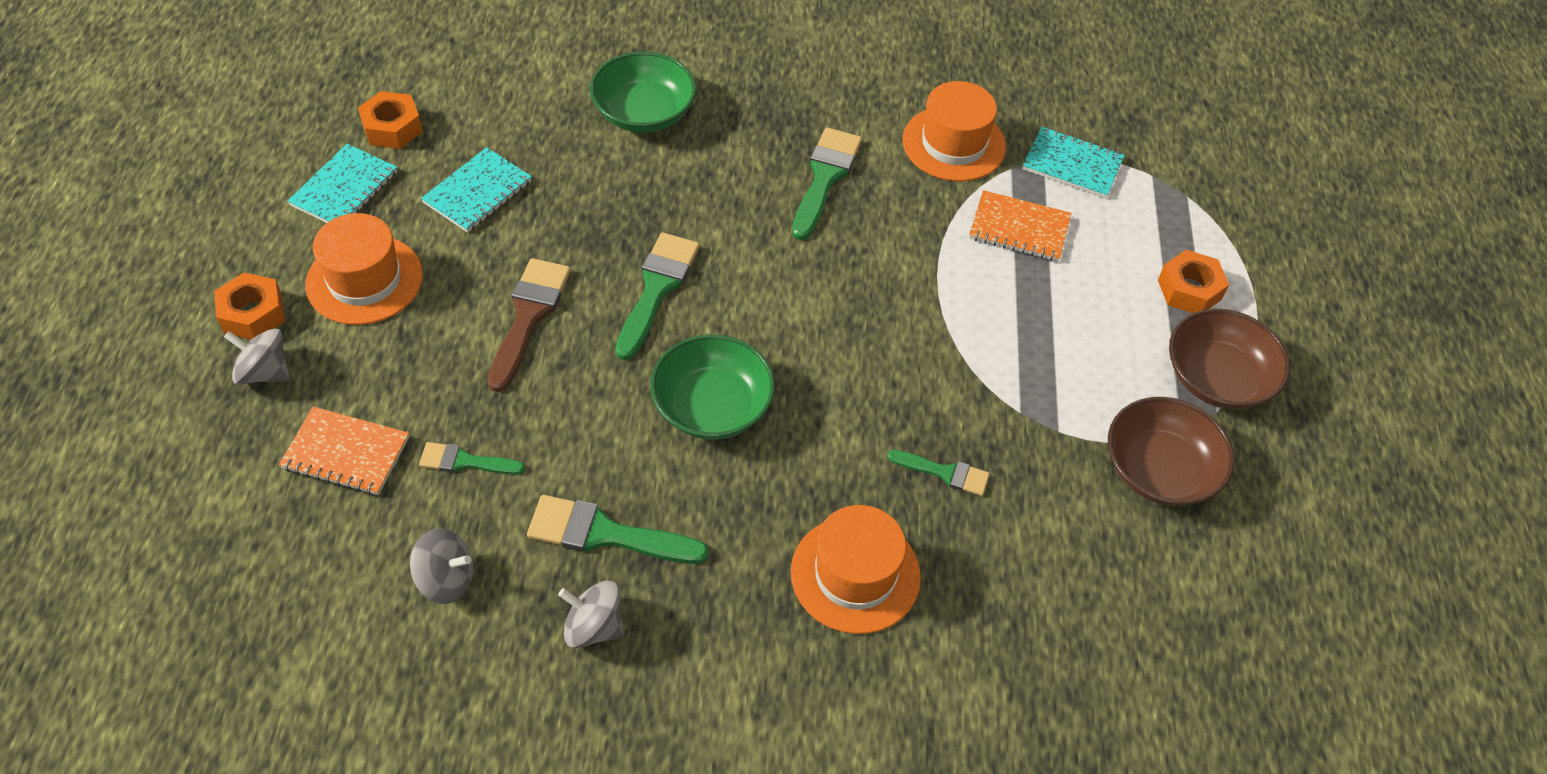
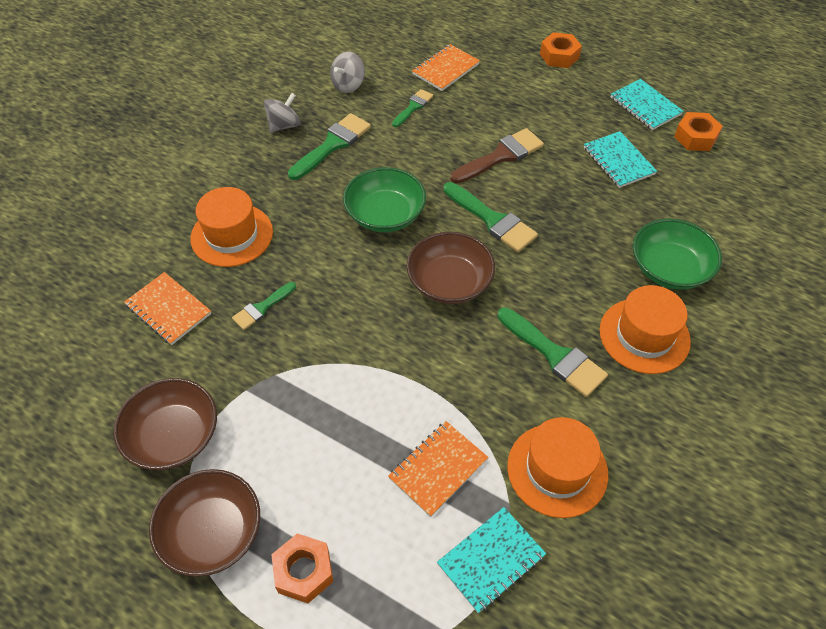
camera: 120 degrees right, 0 degrees up
grey spinning top [224,329,290,385] -> none
orange hat [306,213,423,325] -> orange hat moved to [600,285,691,374]
brown brush [488,258,571,392] -> brown brush turned 75 degrees counterclockwise [450,128,544,183]
none -> orange notebook [124,272,211,345]
none -> brown bowl [407,232,495,304]

